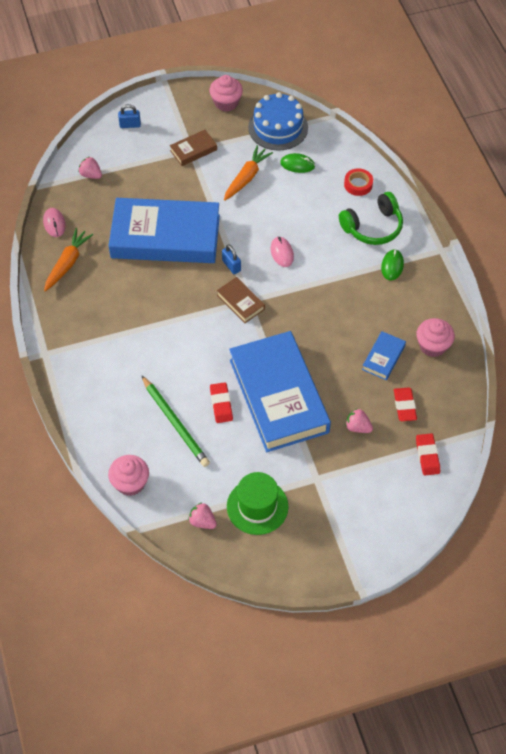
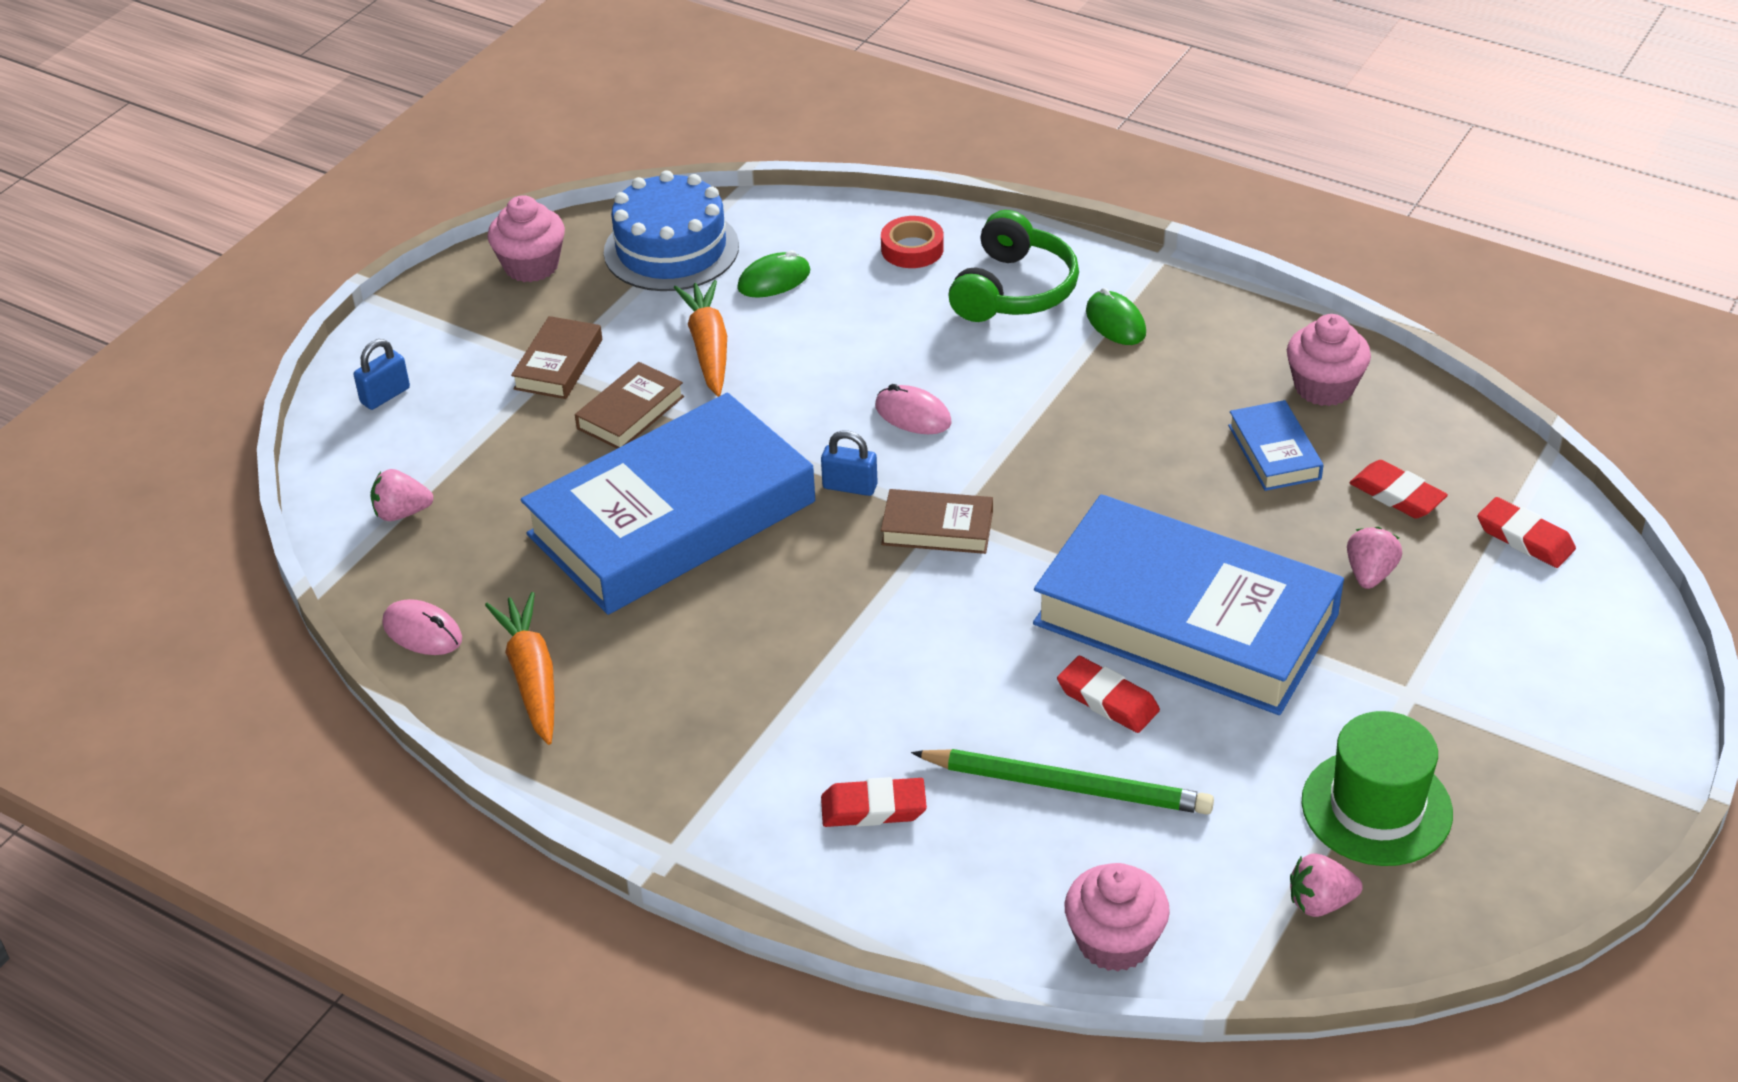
camera: 40 degrees left, 15 degrees down
pink strawberry [345,408,373,433] -> pink strawberry turned 120 degrees clockwise [1347,527,1402,589]
none -> brown book [575,362,684,449]
none -> red eraser [821,777,927,827]

